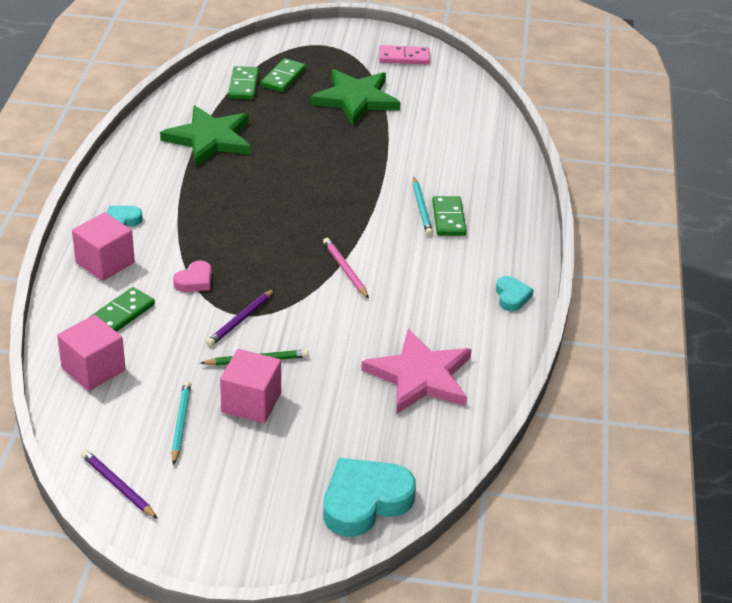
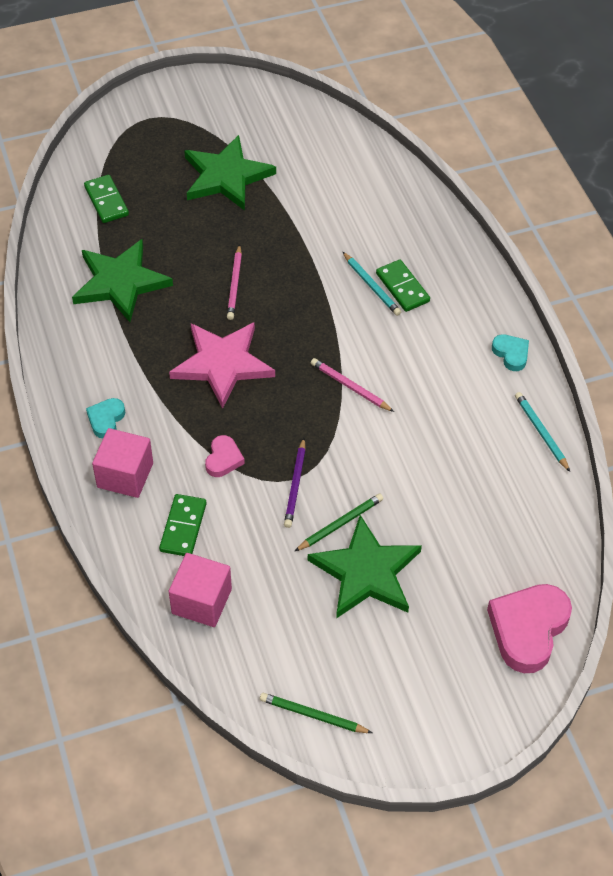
camera: 25 degrees left, 15 degrees up
purple pencil [81,450,158,519] -> green pencil [260,693,372,733]
turquoise pencil [171,381,191,465] -> turquoise pencil moved to [515,392,570,472]
pink cube [220,349,281,423] -> green star [308,515,422,618]
green domino [261,58,306,92] -> none
turquoise heart [323,458,416,537] -> pink heart [487,584,572,673]
pink star [361,329,472,414] -> pink star moved to [169,322,275,409]
pink domino [379,45,430,65] -> none
none -> pink pencil [227,244,242,320]

